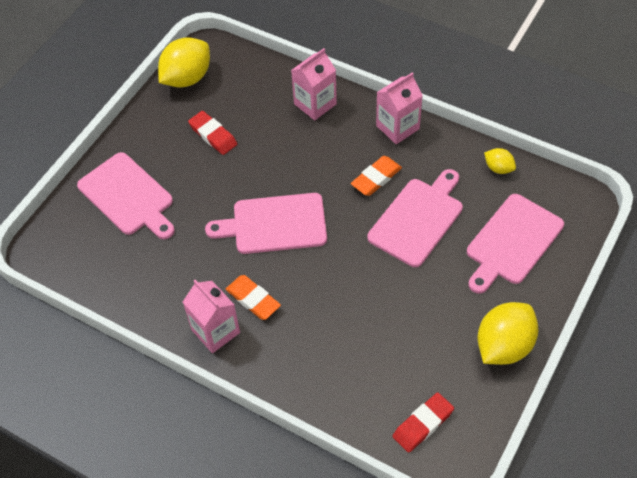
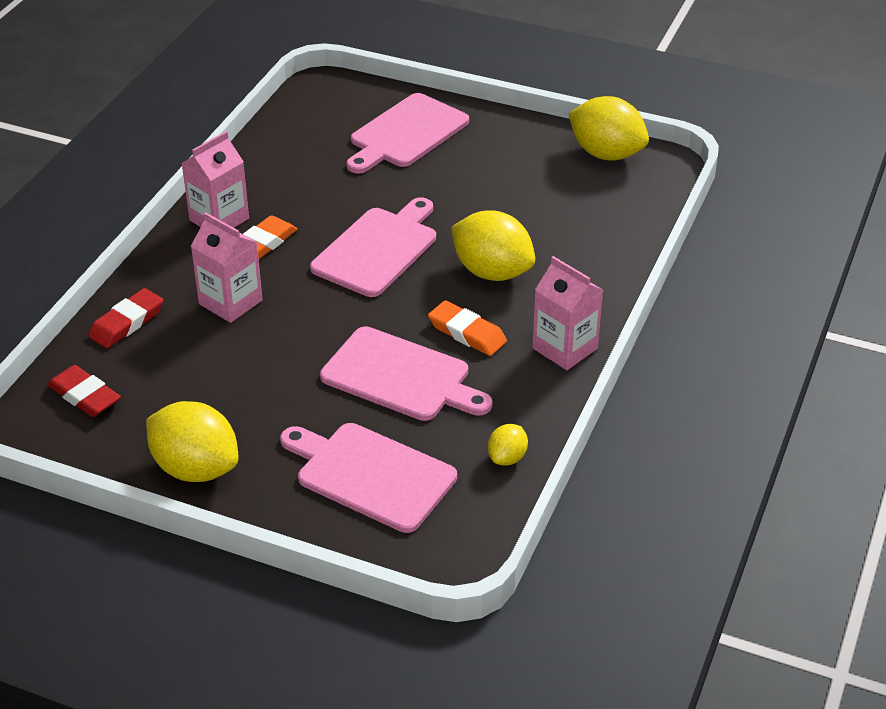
camera: 80 degrees right, 15 degrees down
red eraser [188,111,237,155] -> red eraser moved to [88,288,163,348]
pink cutting board [205,193,327,254] -> pink cutting board turned 45 degrees clockwise [310,197,436,297]
pink carton [291,48,337,120] -> pink carton moved to [191,212,263,323]
none -> yellow lemon [451,210,535,281]

